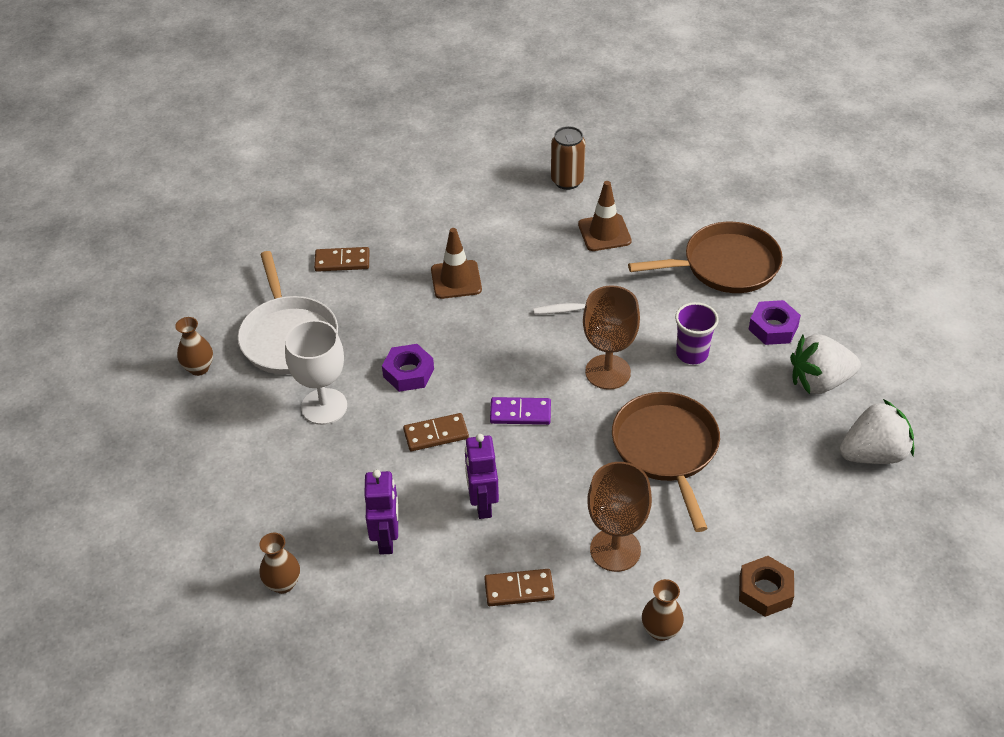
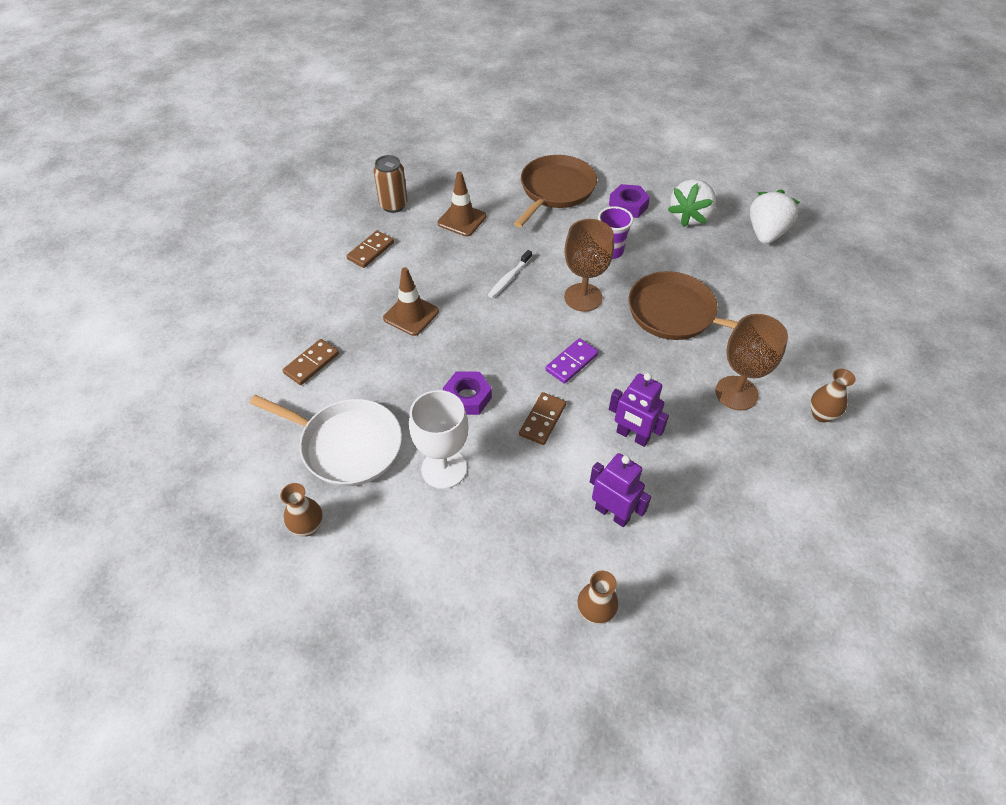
camera: 50 degrees left, 5 degrees up
brown domino [484,569,554,606] -> brown domino moved to [347,230,394,268]
brown nut [739,556,794,617] -> none

